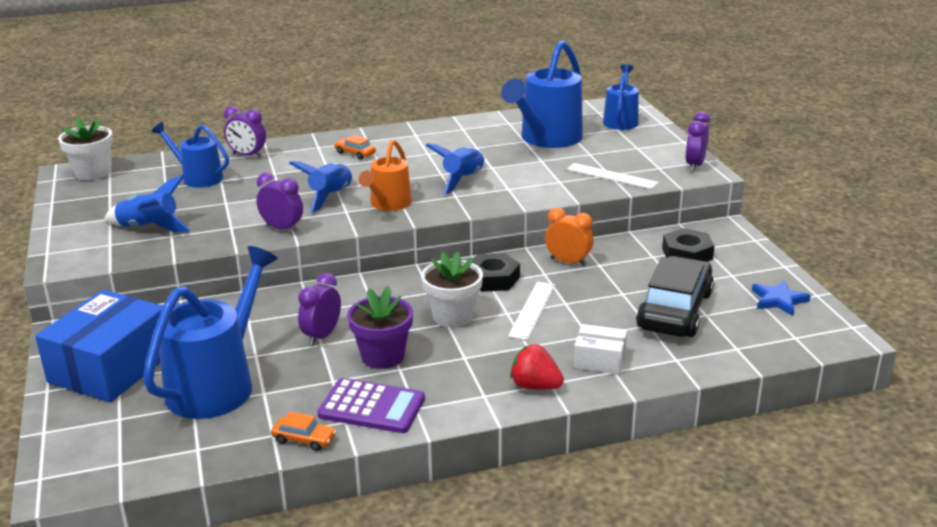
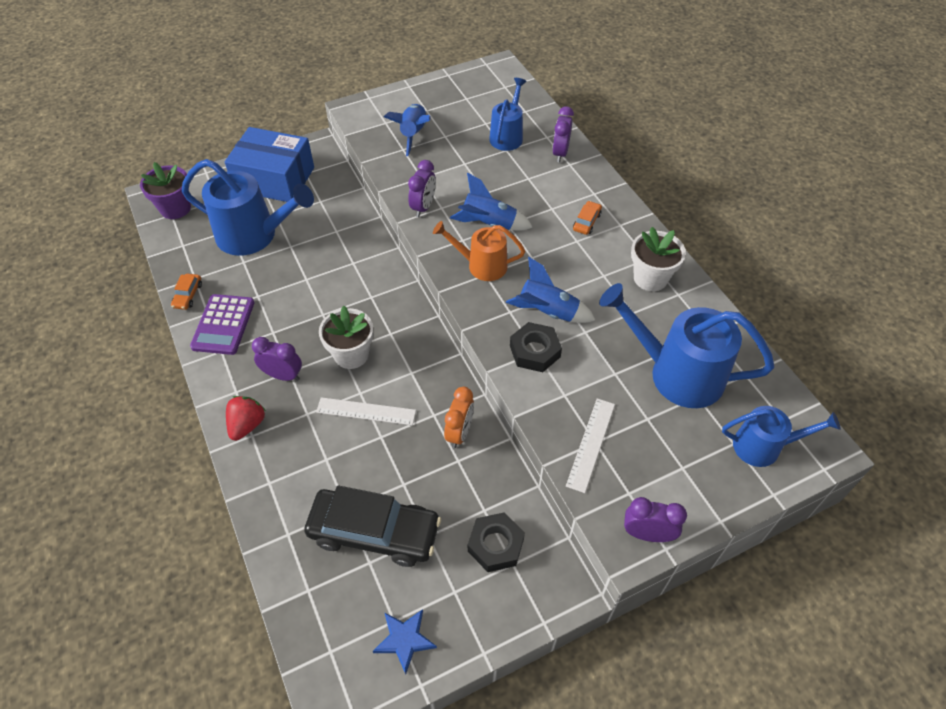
camera: 80 degrees right, 25 degrees up
white flower pot [58,117,113,180] -> white flower pot moved to [631,227,686,291]
purple clock [298,273,341,346] -> purple clock moved to [252,337,302,381]
purple flower pot [347,286,413,369] -> purple flower pot moved to [140,162,191,219]
black nut [472,253,520,292] -> black nut moved to [510,322,562,372]
white box [574,324,627,374] -> none

